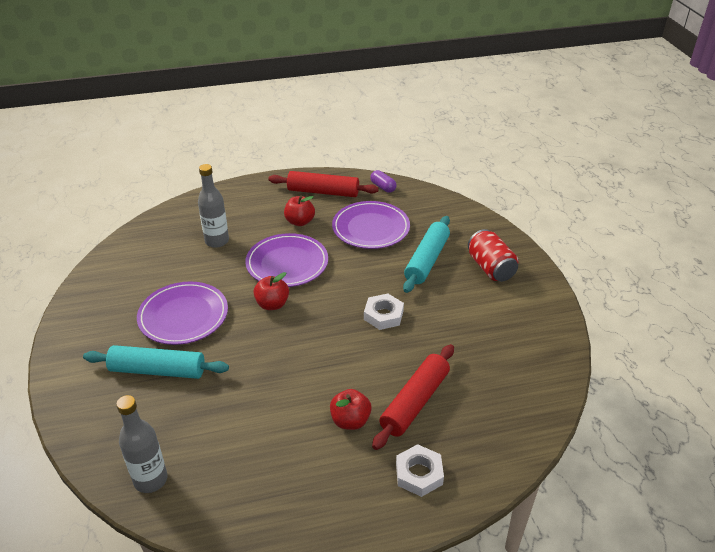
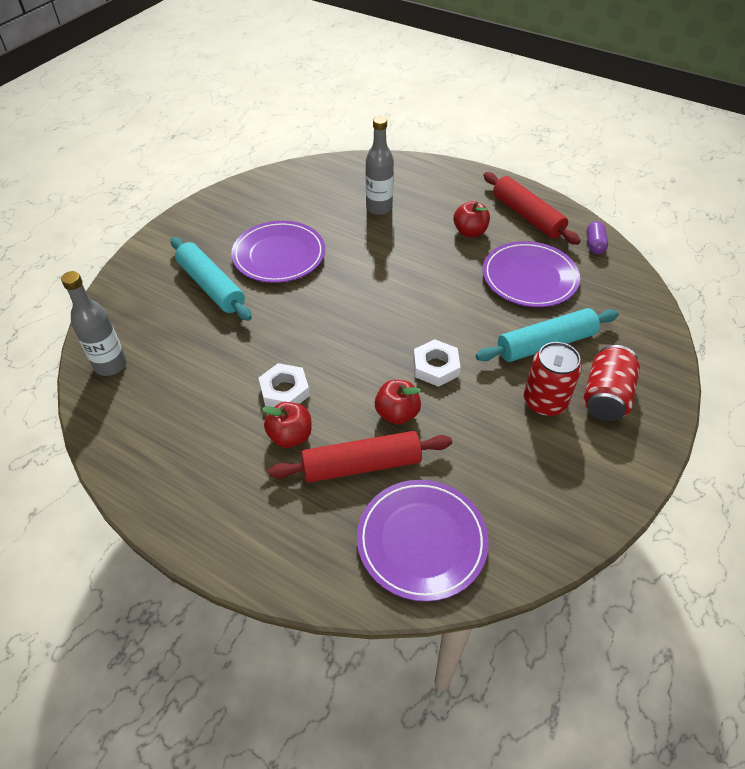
camera: 45 degrees right, 10 degrees up
purple plate [245,233,328,287] -> purple plate moved to [357,480,489,602]
red apple [253,272,289,310] -> red apple moved to [375,380,421,425]
white nut [396,444,444,497] -> white nut moved to [259,363,310,407]
none -> red can [524,342,582,416]

